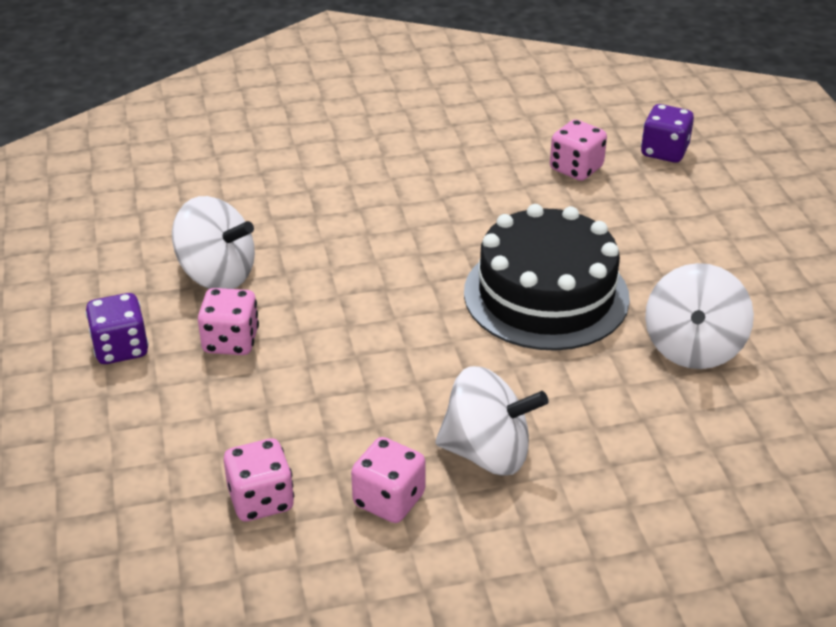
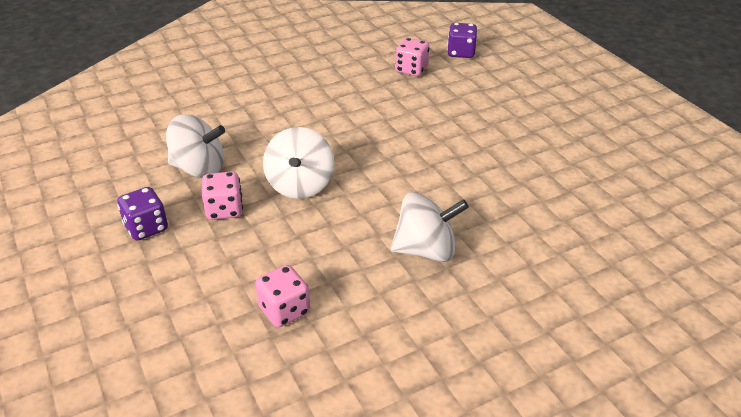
camera: 15 degrees left, 0 degrees up
pink dice [351,437,426,523] -> none
black cake [464,204,630,351] -> none
white spinning top [645,263,754,369] -> white spinning top moved to [263,127,334,199]

